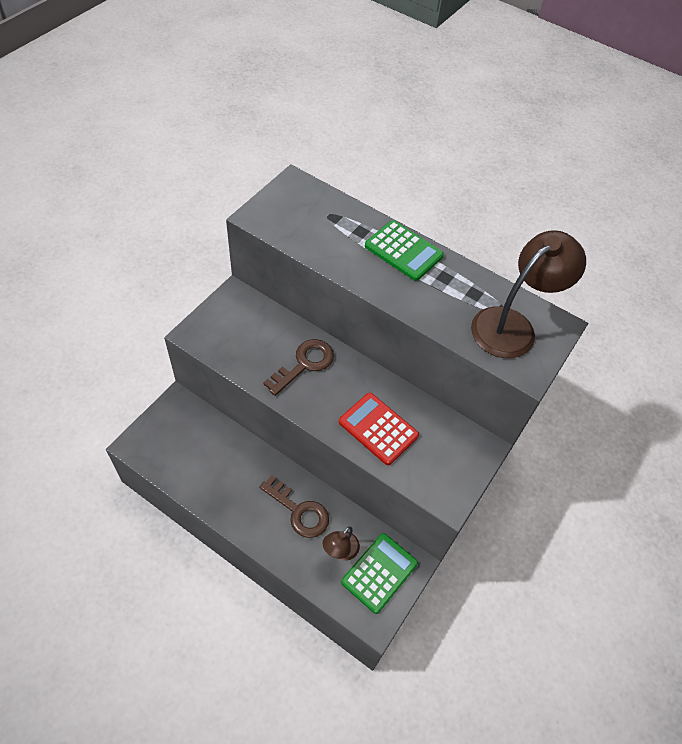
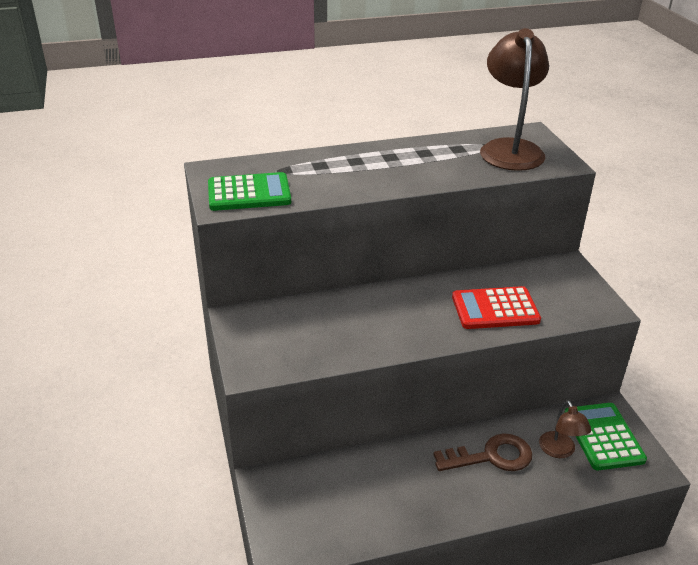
camera: 45 degrees left, 20 degrees down
brown key [263,339,334,396] -> none
green calculator [365,220,444,281] -> green calculator moved to [208,172,291,211]

